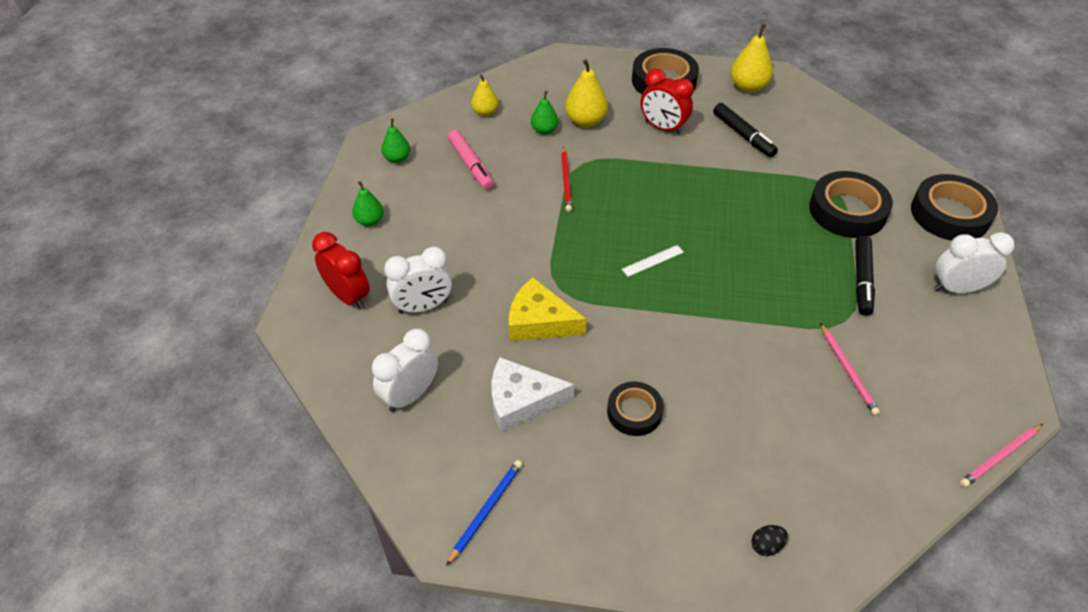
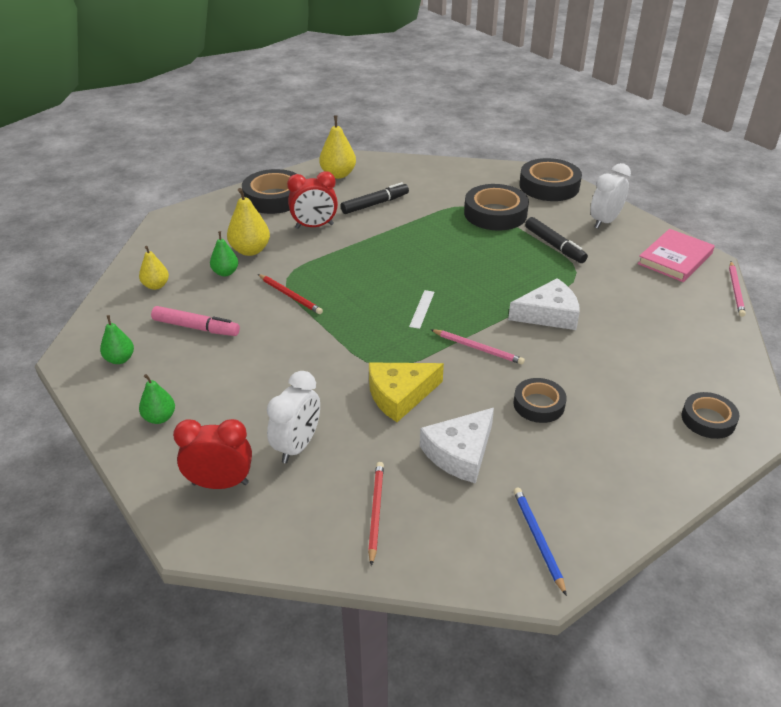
camera: 45 degrees left, 10 degrees down
white clock [372,329,438,412] -> red pencil [368,462,384,566]
black marker [713,103,778,157] -> black marker turned 45 degrees counterclockwise [341,182,409,214]
black egg [751,525,788,556] -> black tape [682,392,740,439]
pink pencil [820,323,880,416] -> pink pencil moved to [430,329,525,365]
none -> white cheese [508,278,580,330]
none -> pink book [637,229,715,282]

